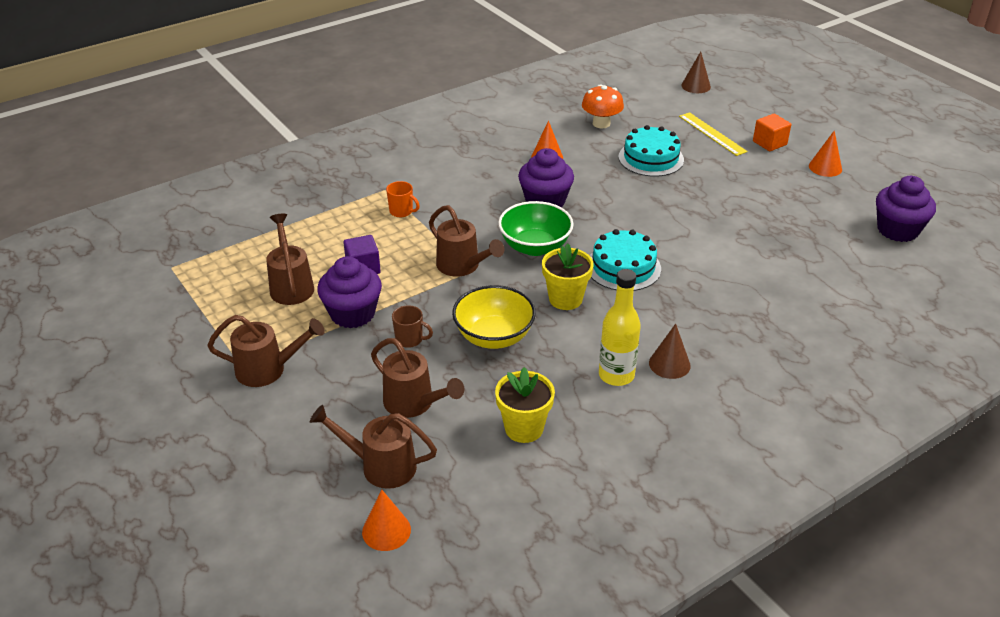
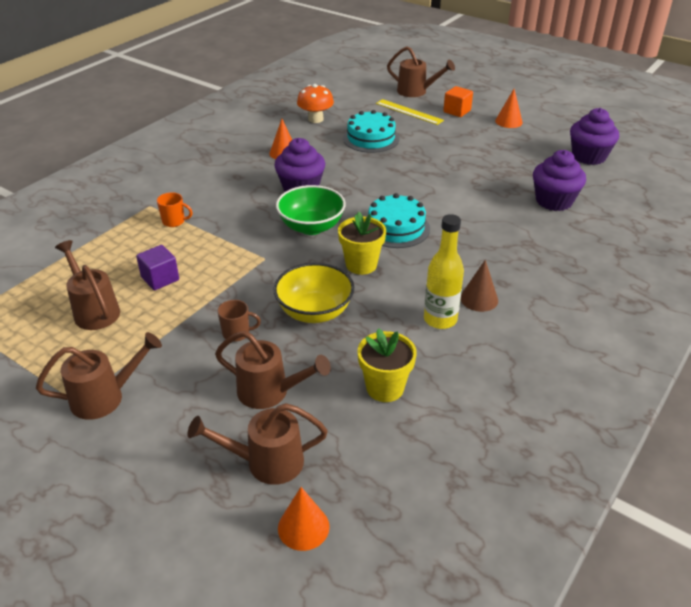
camera: 20 degrees left, 0 degrees up
purple cupcake [317,256,382,328] -> purple cupcake moved to [533,150,586,211]
brown watering can [429,205,505,277] -> brown watering can moved to [387,46,455,97]
brown cone [681,51,711,93] -> none

